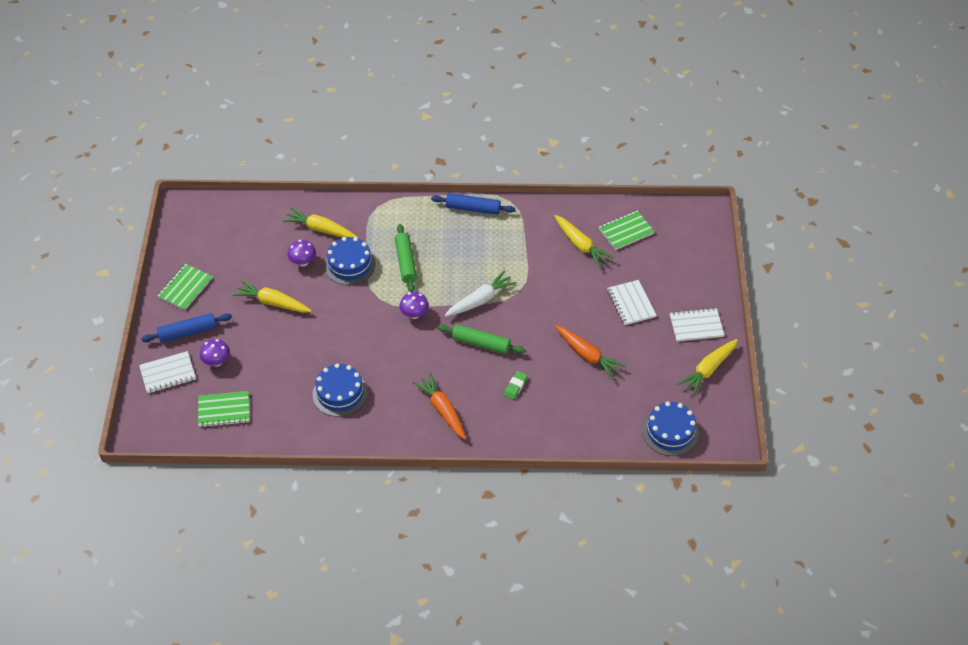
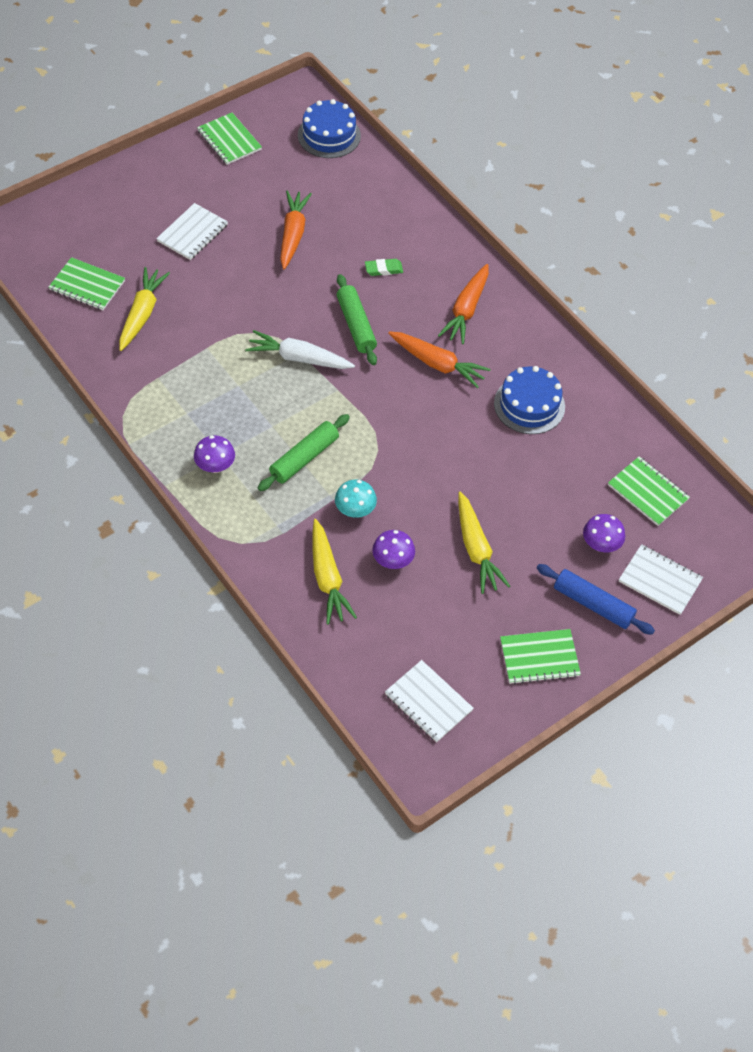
camera: 130 degrees left, 5 degrees up
blue cake [324,237,376,285] -> turquoise mushroom [335,480,377,518]
purple mushroom [399,292,429,319] -> purple mushroom moved to [194,435,235,473]
blue rolling pin [431,193,516,215] -> none
white notebook [670,308,724,342] -> white notebook moved to [385,660,474,742]
yellow carrot [677,339,738,396] -> green notebook [197,113,262,165]
none -> orange carrot [388,331,491,389]

